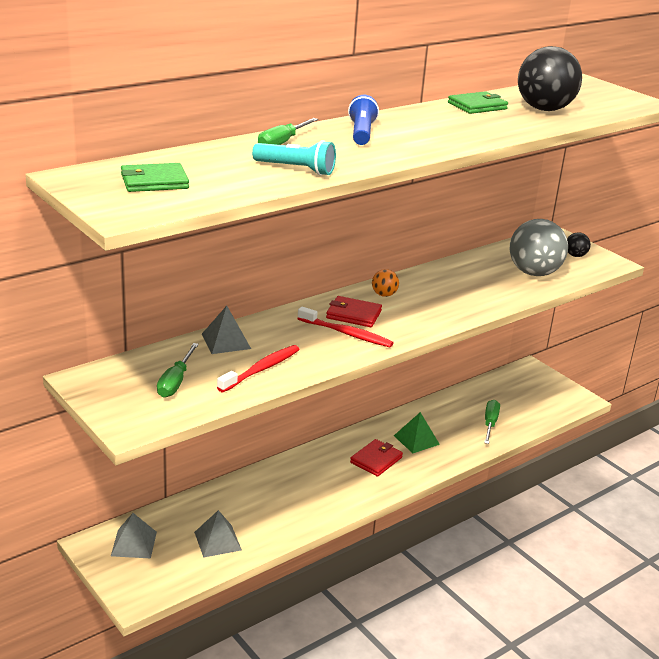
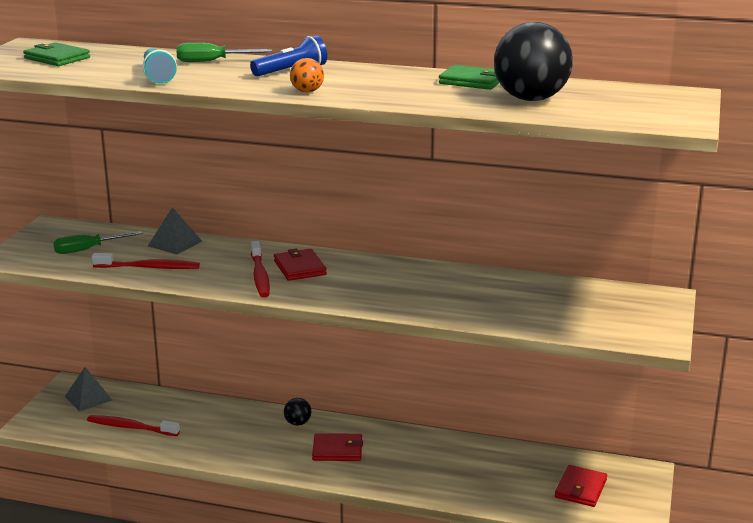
camera: 55 degrees right, 5 degrees down
grey pyramid [194,510,242,558] -> red toothbrush [87,415,180,436]
orange ball [372,269,399,297] -> orange ball moved to [290,58,324,92]
green pyramid [394,412,440,453] -> none
green screwdriver [484,400,500,444] -> none
grey ball [510,219,568,276] -> none
black ball [567,232,591,257] -> black ball moved to [284,398,311,426]
none -> red wallet [555,465,607,507]

